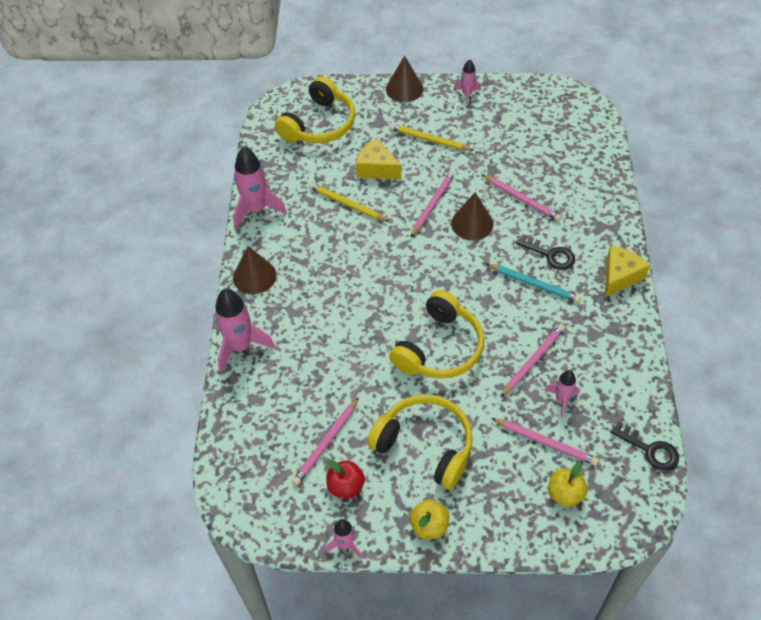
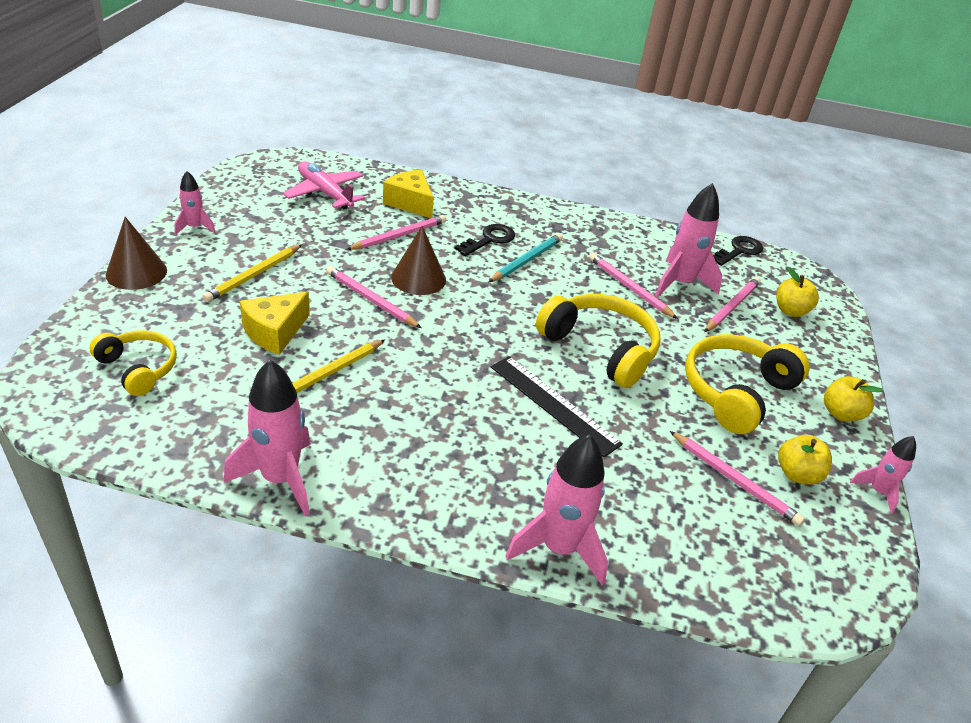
camera: 85 degrees left, 15 degrees down
brown cone [233,246,277,294] -> none
yellow headphones [275,76,355,143] -> yellow headphones [89,330,177,396], size x0.61
red apple [326,459,365,499] -> yellow apple [778,435,832,485]
pink rocket [544,370,580,418] -> pink rocket [655,183,722,297], size x1.81
yellow cheese [605,245,650,297] -> yellow cheese moved to [383,170,434,218]
none -> pink plane [283,161,365,209]
none -> black ruler [491,356,623,457]

